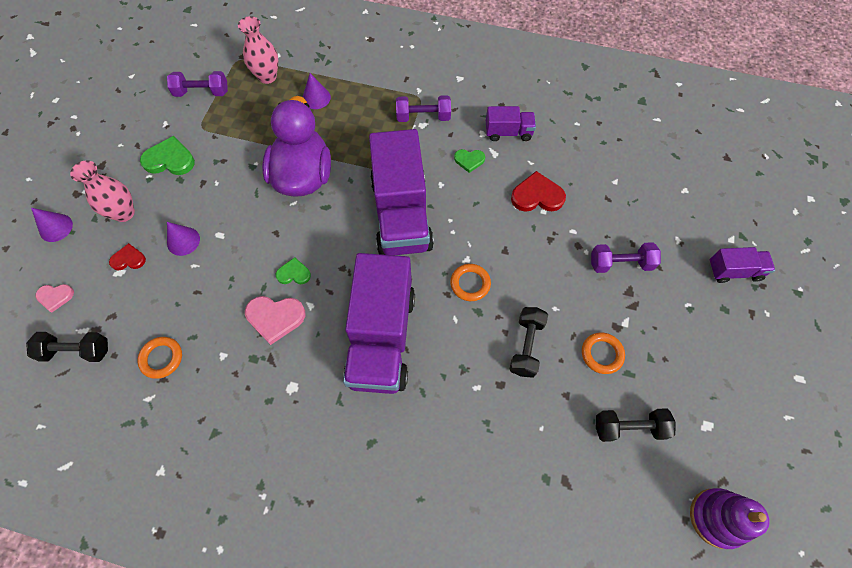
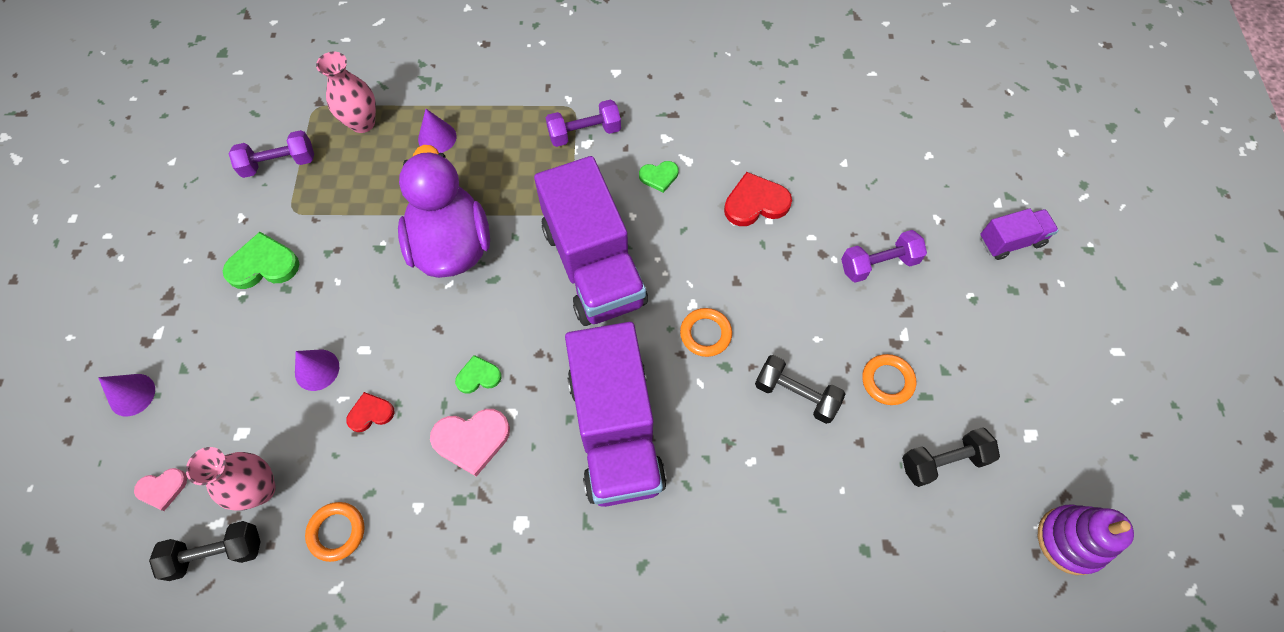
camera: 15 degrees left, 0 degrees up
pink vase [70,160,135,222] -> pink vase moved to [186,447,276,511]
red heart [109,243,146,270] -> red heart moved to [346,392,394,432]
purple truck [486,106,536,141] -> none
black dumbbell [509,307,548,378] -> black dumbbell turned 60 degrees counterclockwise [755,355,846,424]

